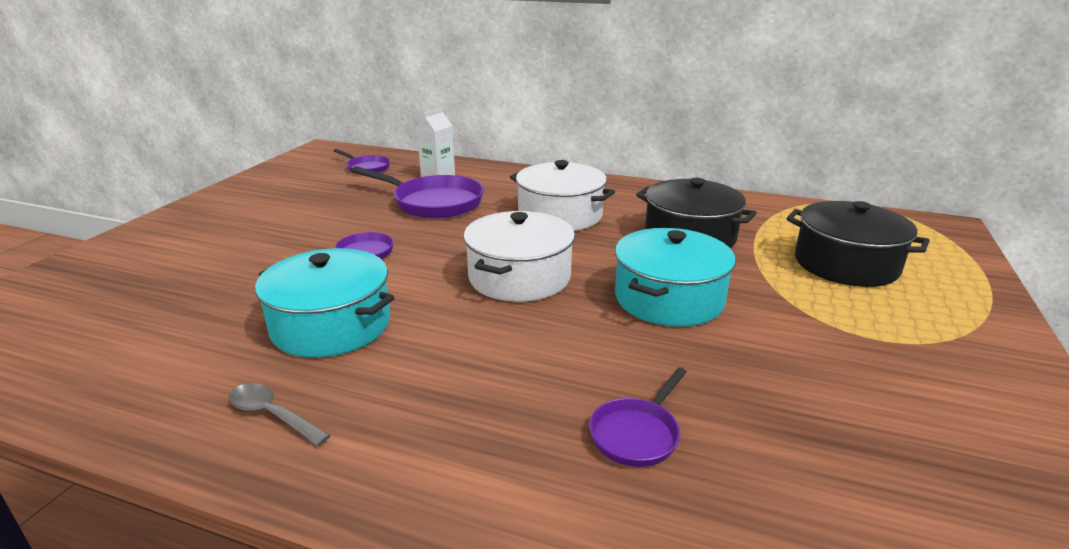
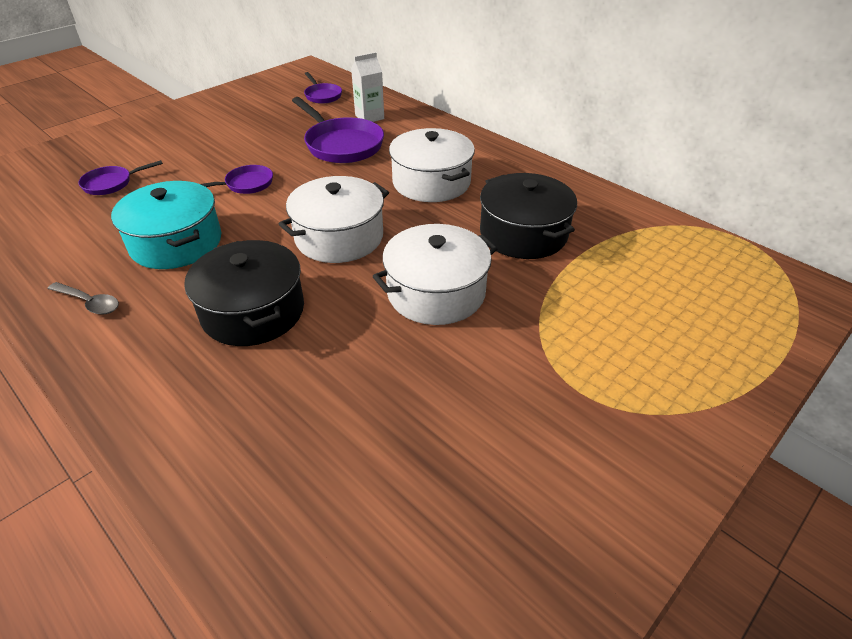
camera: 25 degrees right, 15 degrees up
grey spoon [229,383,331,446] -> grey spoon turned 150 degrees clockwise [48,282,119,315]
purple pan [589,367,687,467] -> purple pan moved to [78,160,163,195]
turquoise pot [615,228,736,327] -> white pot [373,224,498,325]
black pot [786,201,930,287] -> black pot moved to [184,240,304,346]

